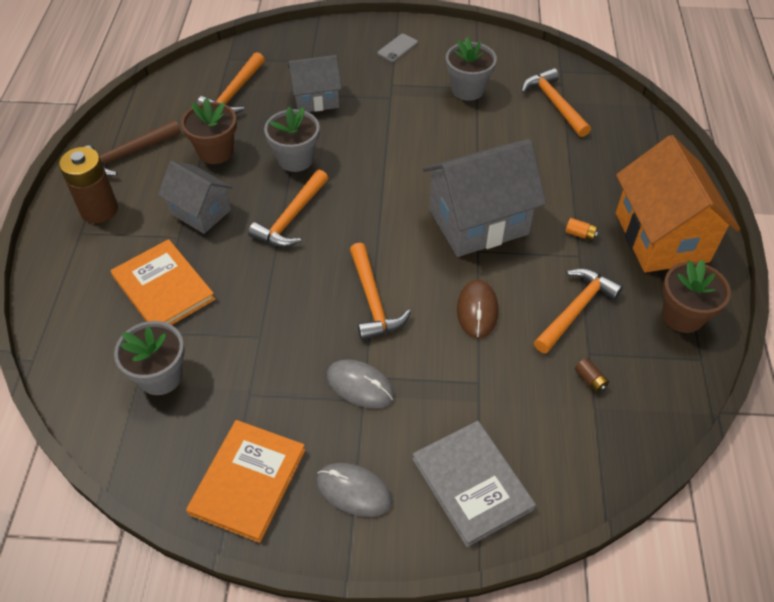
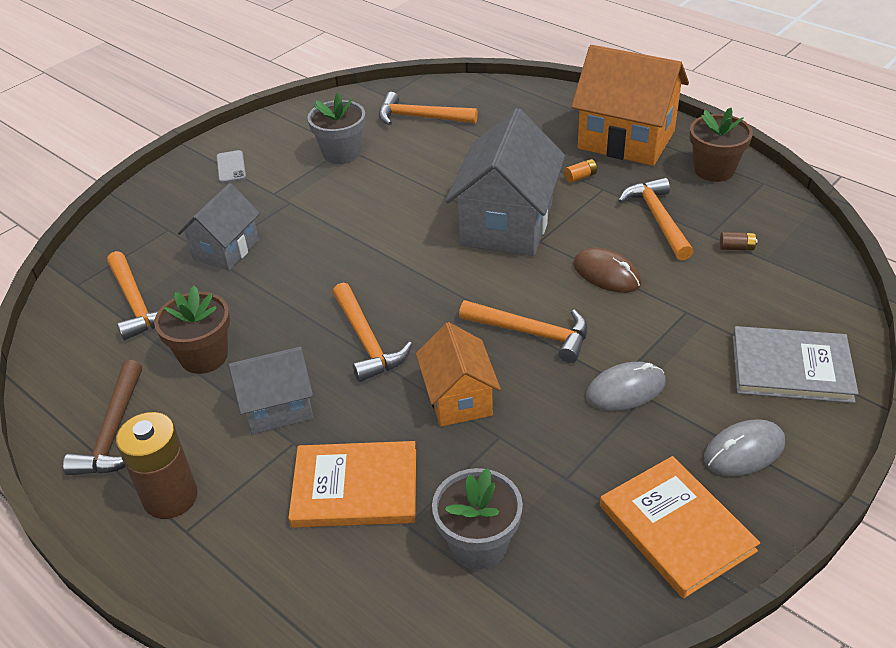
camera: 50 degrees left, 10 degrees down
grey flower pot [264,107,320,172] -> none
none -> orange house [416,322,501,427]

